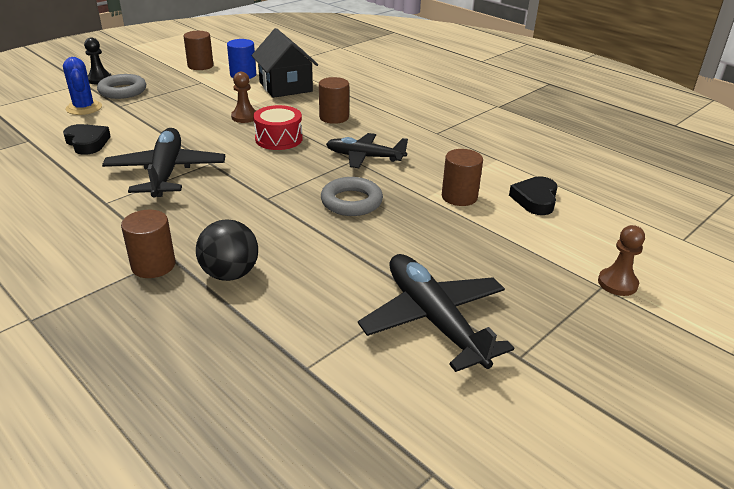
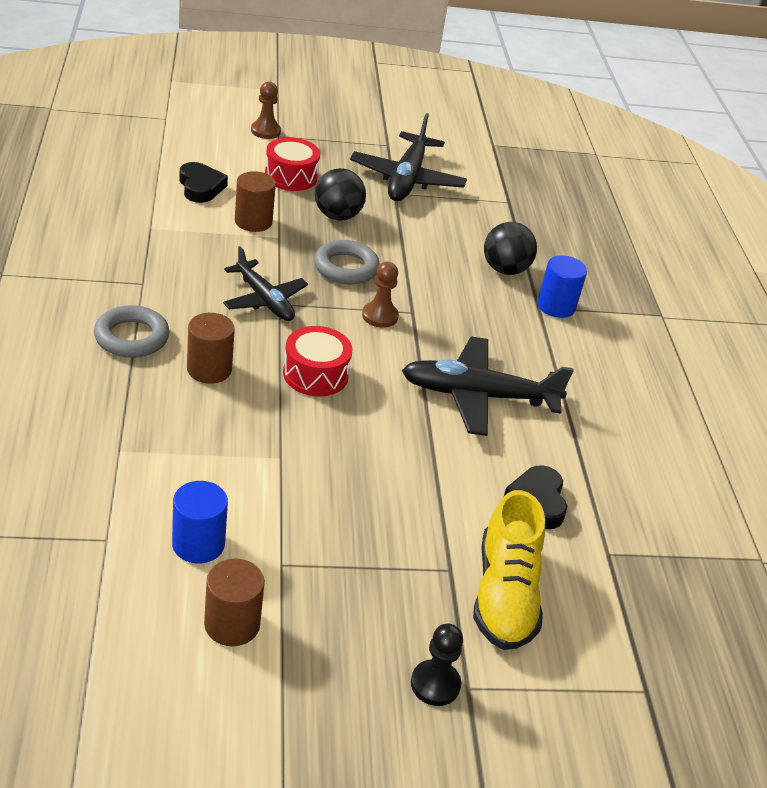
camera: 145 degrees left, 5 degrees up
blue cactus [63,57,102,115] -> yellow shoe [473,490,545,650]
grey ring [97,74,146,99] -> grey ring moved to [94,305,170,358]
black plane [102,128,225,197] -> black plane turned 60 degrees clockwise [401,337,574,436]
brown cylinder [121,210,176,278] -> blue cylinder [537,255,587,318]
brown pawn [231,72,256,123] -> brown pawn moved to [362,262,399,328]
black house [252,28,318,98] -> none
black heart [509,176,558,215] -> black heart turned 75 degrees counterclockwise [179,162,228,203]
none -> red drum [265,137,320,191]
none -> black ball [315,168,366,221]

